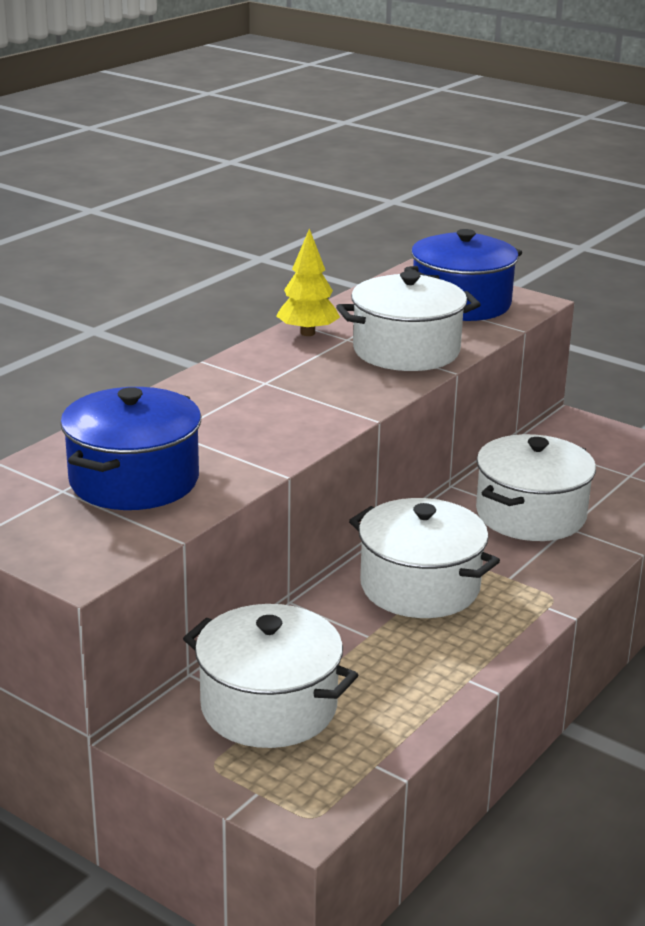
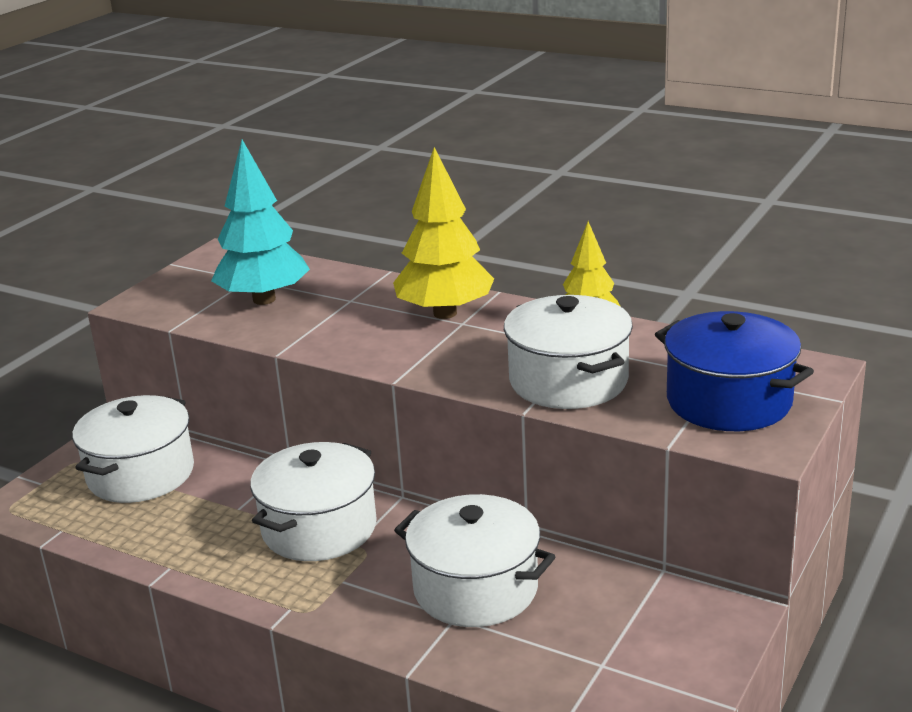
camera: 85 degrees right, 0 degrees up
blue pot [60,387,201,510] -> turquoise tree [211,140,310,305]
none -> yellow tree [393,147,494,319]

